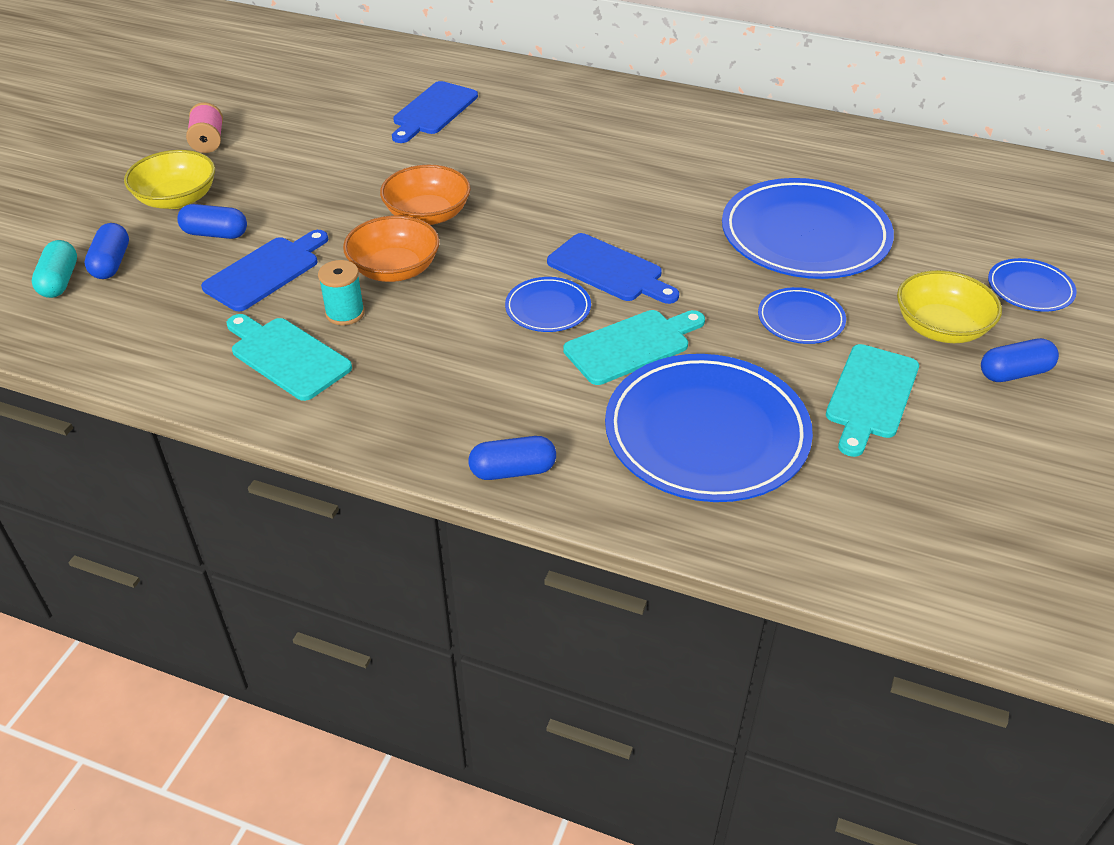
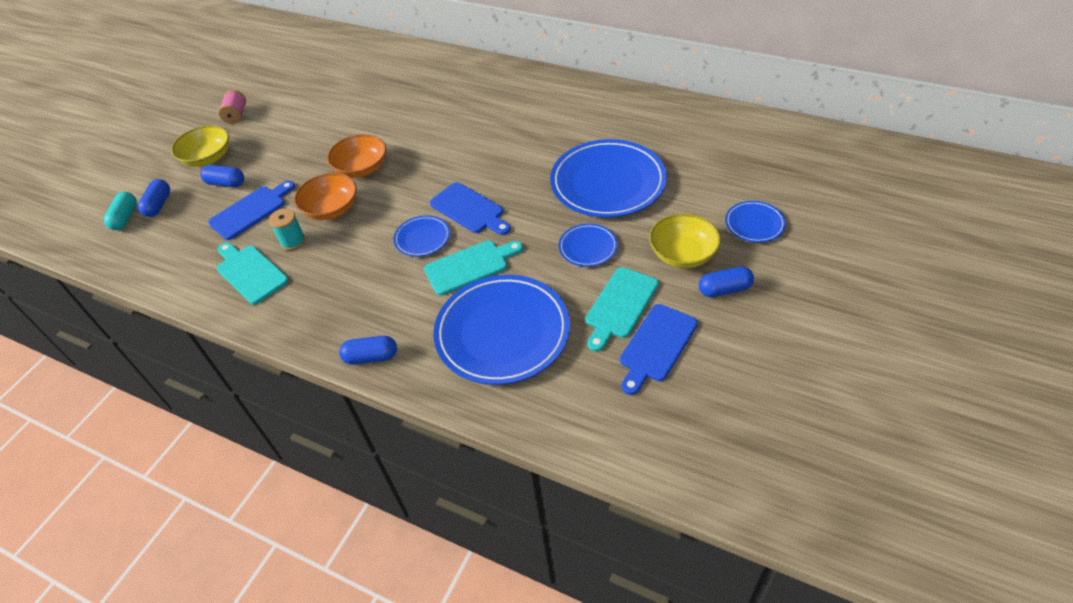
camera: 10 degrees right, 5 degrees up
blue cutting board [392,81,478,143] -> blue cutting board moved to [620,304,698,395]

